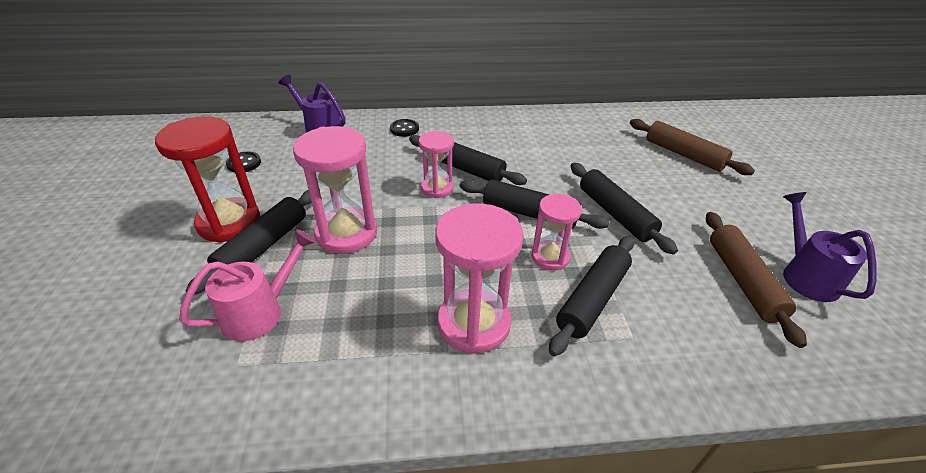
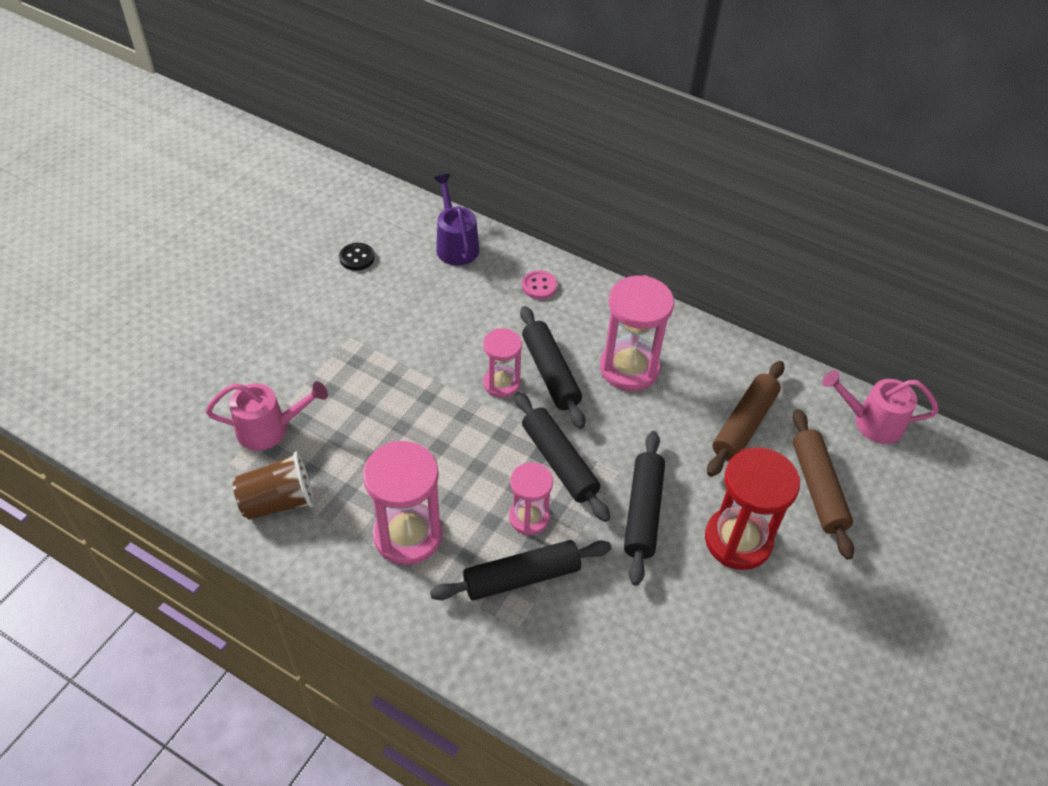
camera: 35 degrees right, 10 degrees up
red hourglass [155,116,260,243] -> red hourglass moved to [705,447,800,570]
black rolling pin [185,190,312,295] -> none
pink hourglass [293,126,377,254] -> pink hourglass moved to [600,275,674,391]
black button [390,119,419,137] -> pink button [522,270,557,299]
brown rolling pin [706,212,807,348] -> brown rolling pin moved to [707,361,785,477]
purple watering can [783,192,877,302] -> none
none -> brown cup [233,451,314,520]
none -> pink watering can [822,370,939,444]

